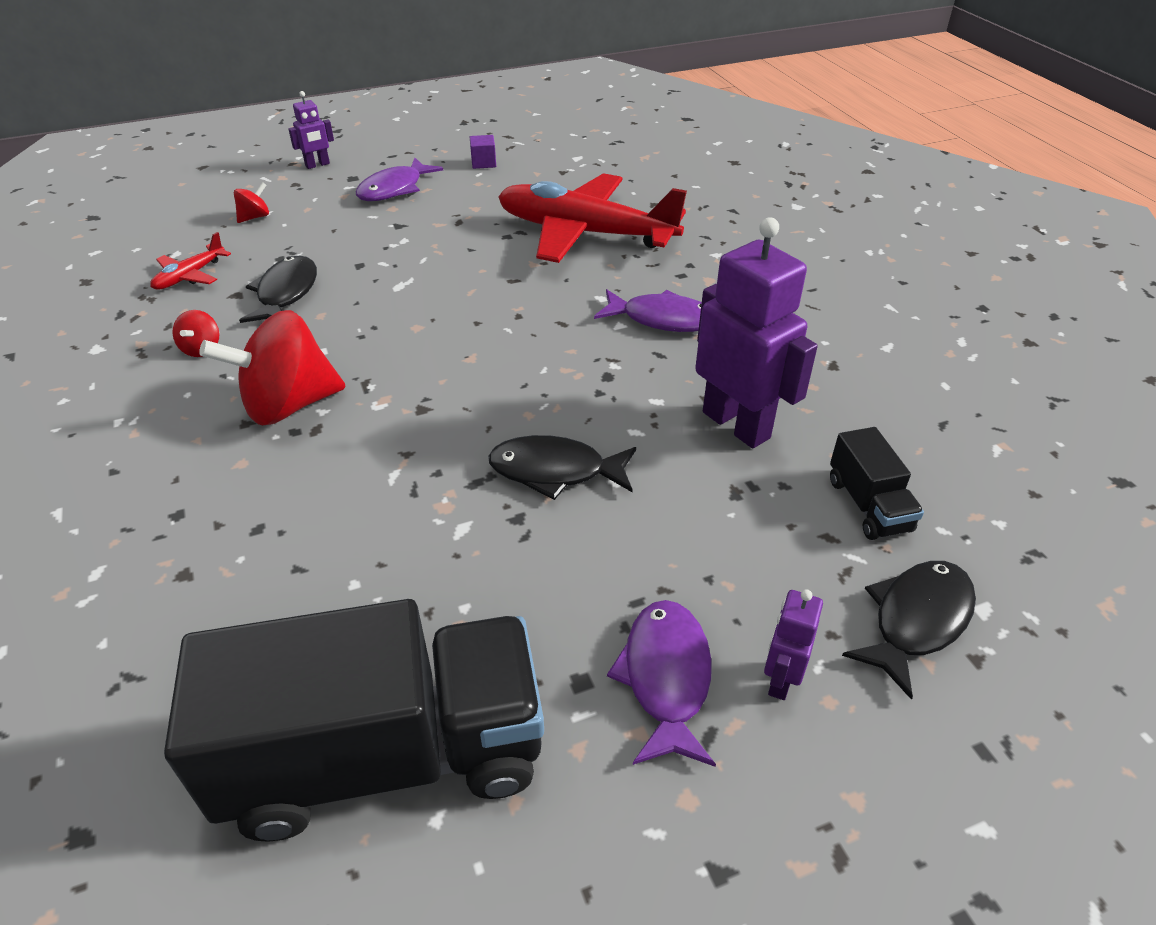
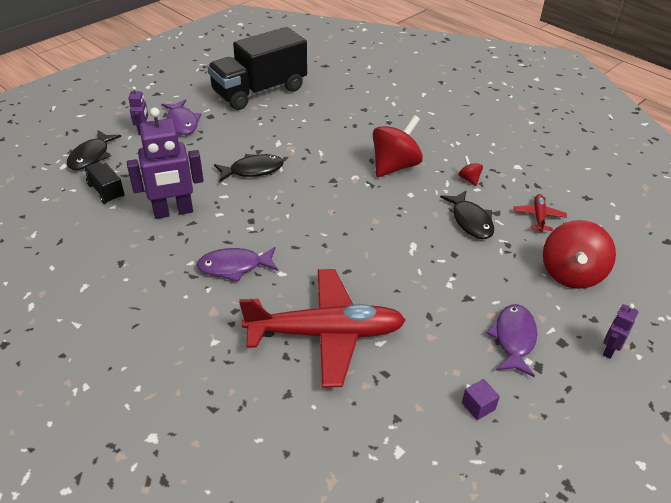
camera: 155 degrees right, 0 degrees up
red spinning top [234,182,269,223] -> red spinning top [543,220,616,289], size x2.29
purple robot [695,217,818,448] -> purple robot turned 45 degrees counterclockwise [127,107,204,219]

